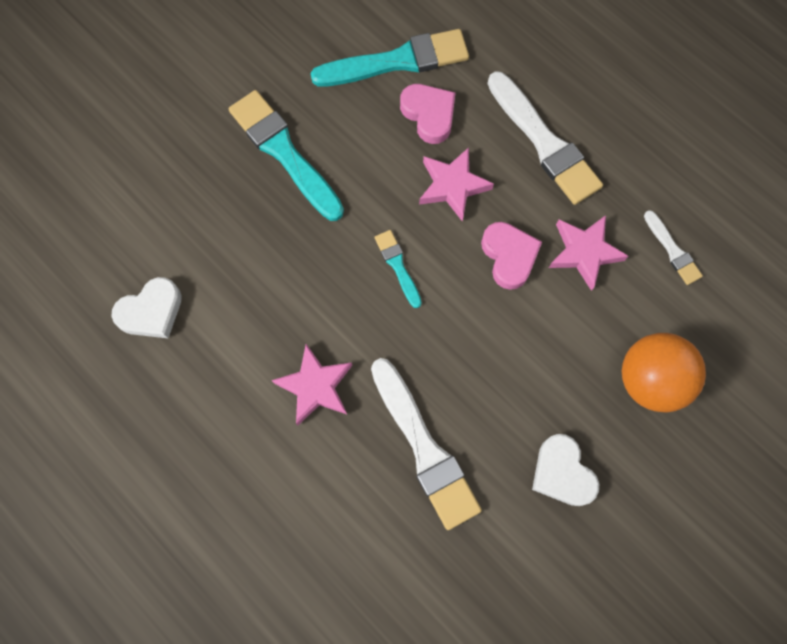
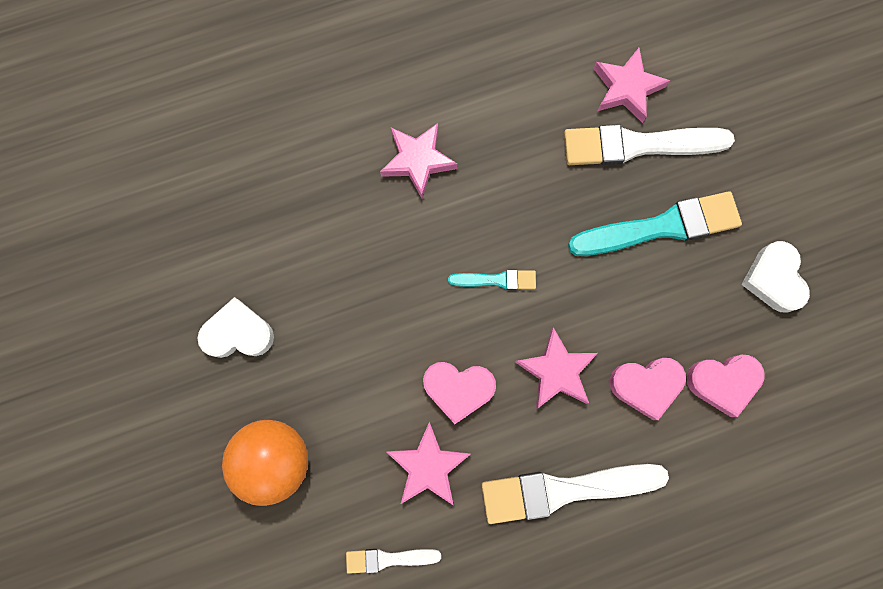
camera: 115 degrees right, 5 degrees up
white heart [111,277,182,338] -> white heart moved to [741,241,810,313]
turquoise brush [311,29,469,86] -> pink heart [687,355,765,417]
white brush [371,358,482,530] -> white brush moved to [564,124,735,165]
none -> pink star [593,48,670,123]

